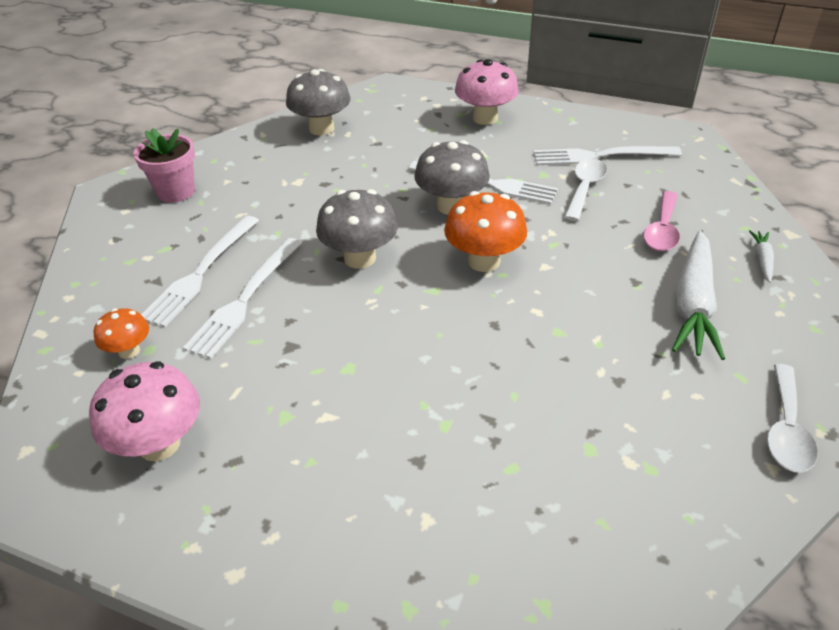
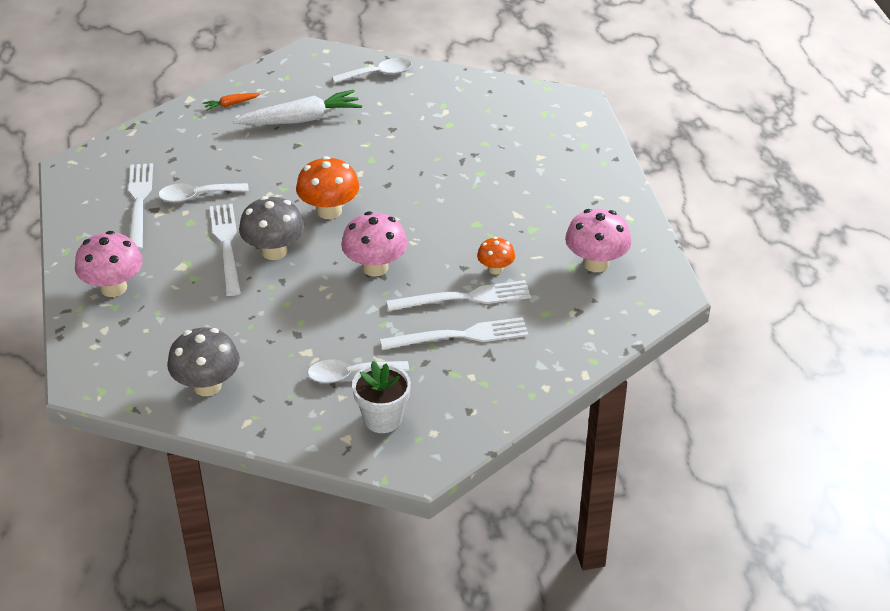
camera: 125 degrees left, 0 degrees up
orange mushroom [94,308,149,359] -> orange mushroom moved to [477,237,515,274]
pink flower pot [134,128,195,203] -> white flower pot [352,361,411,433]
grey mushroom [316,189,398,269] -> pink mushroom [341,211,407,277]
white fork [534,146,682,165] -> white fork turned 150 degrees counterclockwise [128,163,153,250]
pink spoon [643,191,680,251] -> none
white carrot [749,230,774,283] -> orange carrot [203,93,260,111]
none -> white spoon [307,359,409,383]

